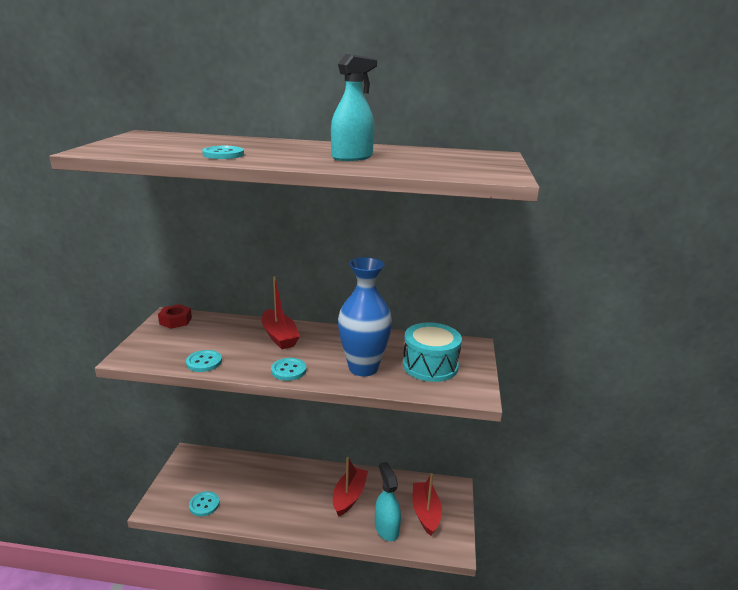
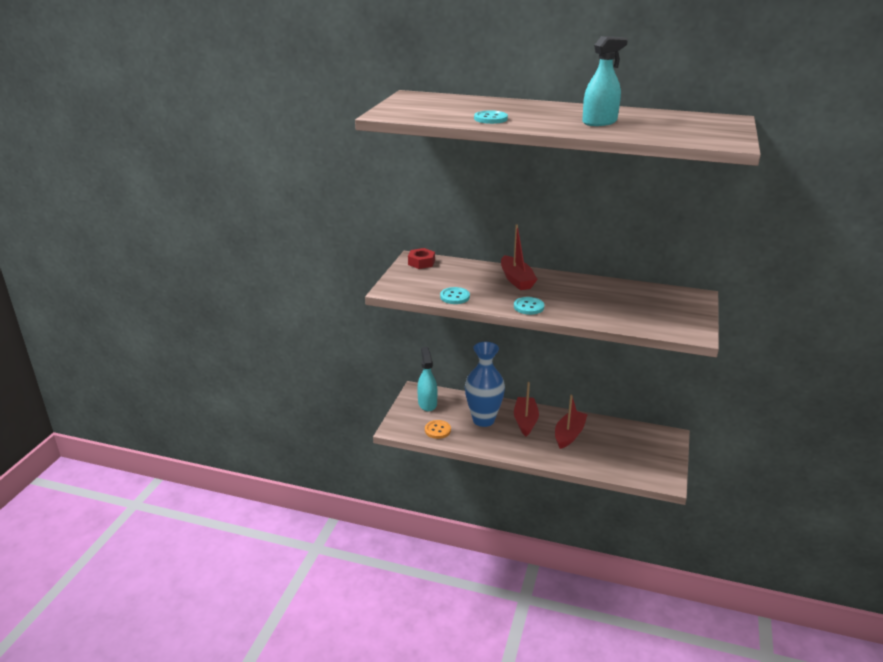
camera: 10 degrees right, 5 degrees up
turquoise button [189,491,220,516] -> orange button [425,420,451,439]
blue vase [338,257,392,376] -> blue vase moved to [465,342,505,427]
turquoise spray bottle [375,462,401,541] -> turquoise spray bottle moved to [417,347,437,411]
turquoise drum [403,322,462,382] -> none
red boat [412,473,442,536] -> red boat moved to [514,382,539,436]

